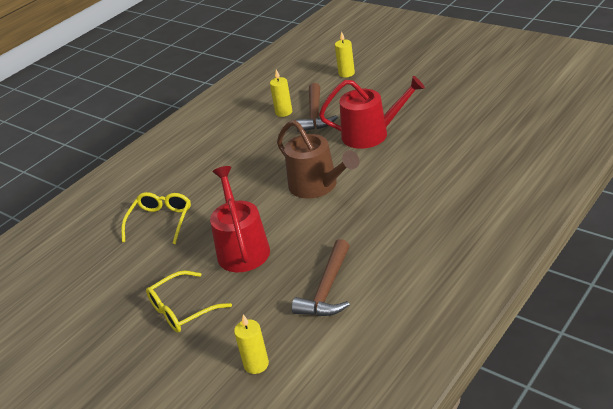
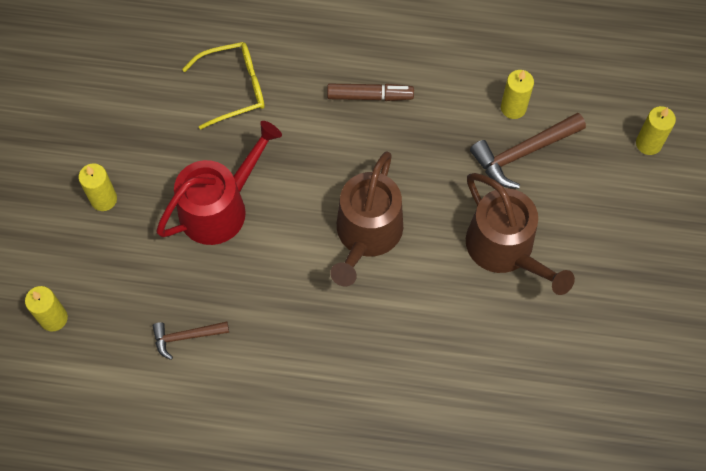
camera: 55 degrees right, 30 degrees up
yellow glasses [146,271,232,333] -> yellow candle [79,163,117,211]
brown hammer [292,239,350,316] -> brown hammer [152,322,229,360], size x0.60
red watering can [319,76,425,149] -> brown watering can [466,173,575,295]
none -> brown marker [327,84,414,101]

